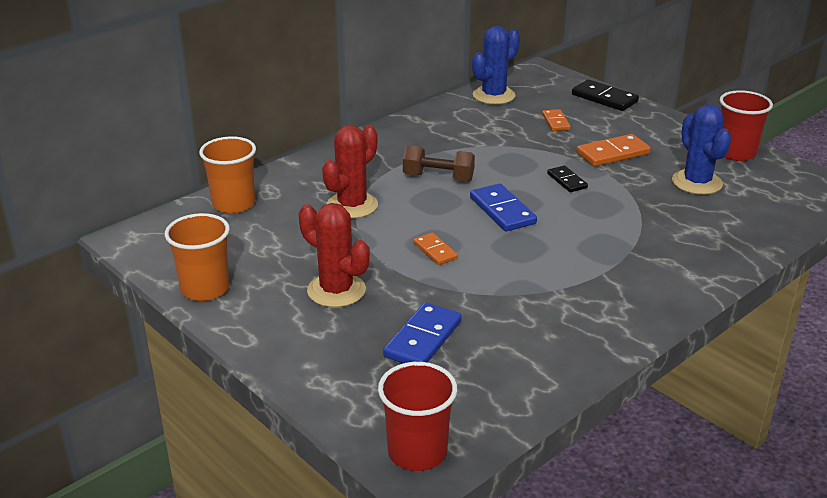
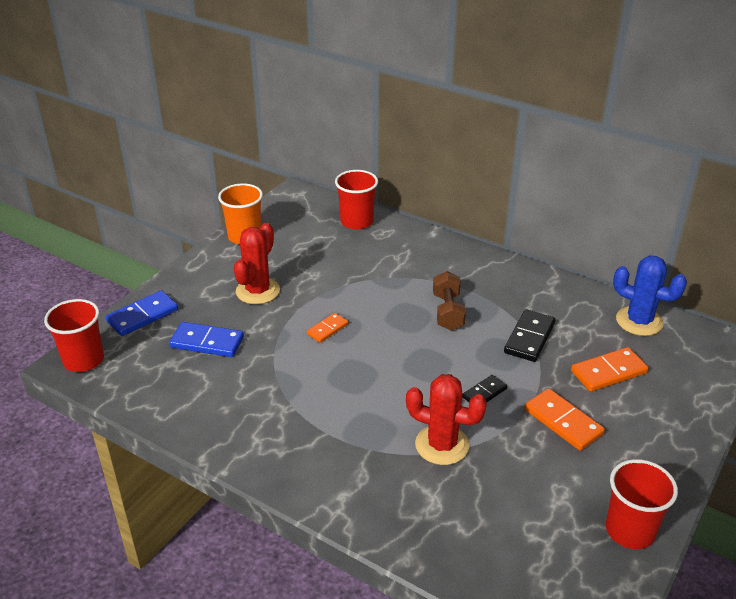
camera: 75 degrees right, 5 degrees up
orange cup [199,136,256,214] -> red cup [335,170,378,230]
red cactus [322,125,378,219] -> red cactus moved to [406,374,487,465]
blue domino [470,184,537,232] -> blue domino moved to [106,290,178,336]
orange domino [542,109,571,131] -> orange domino [571,347,649,392], size x1.64
black domino [572,79,639,111] -> black domino moved to [504,309,555,362]
blue cactus [672,104,731,195] -> none

